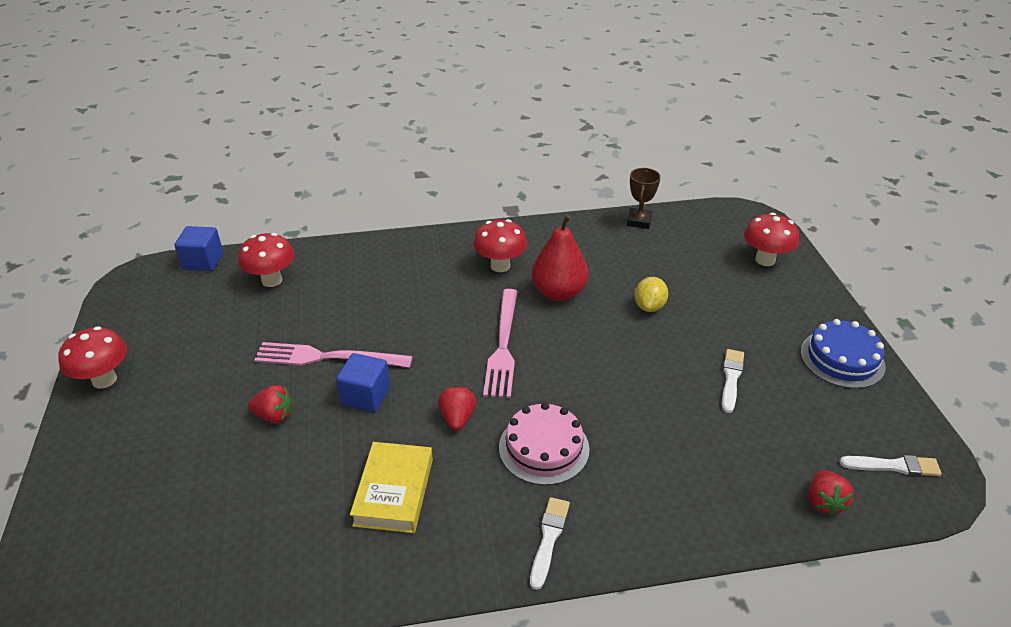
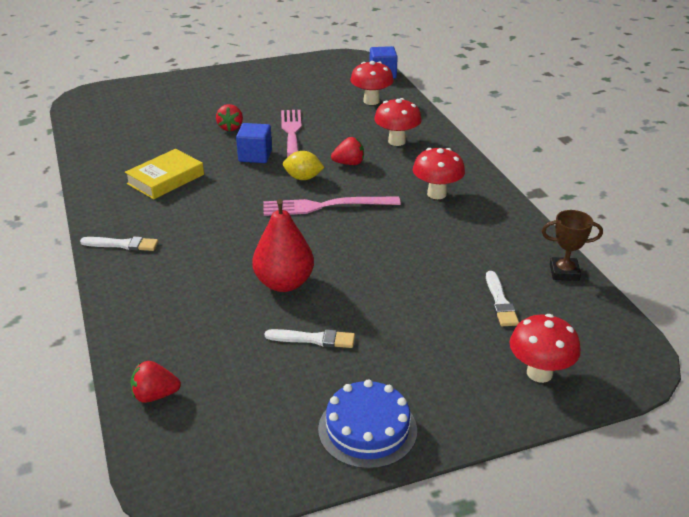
camera: 80 degrees right, 5 degrees down
red mushroom [58,326,127,389] -> red mushroom moved to [374,98,422,146]
yellow book [350,442,433,533] -> yellow book turned 45 degrees counterclockwise [125,149,204,199]
red strawberry [438,386,477,431] -> red strawberry moved to [331,137,364,165]
pink cake [499,402,589,485] -> none
red pear [532,215,588,301] -> red pear moved to [252,199,314,292]
yellow lemon [635,277,668,312] -> yellow lemon moved to [283,151,325,180]
white brush [839,455,942,476] -> white brush moved to [486,271,519,326]

